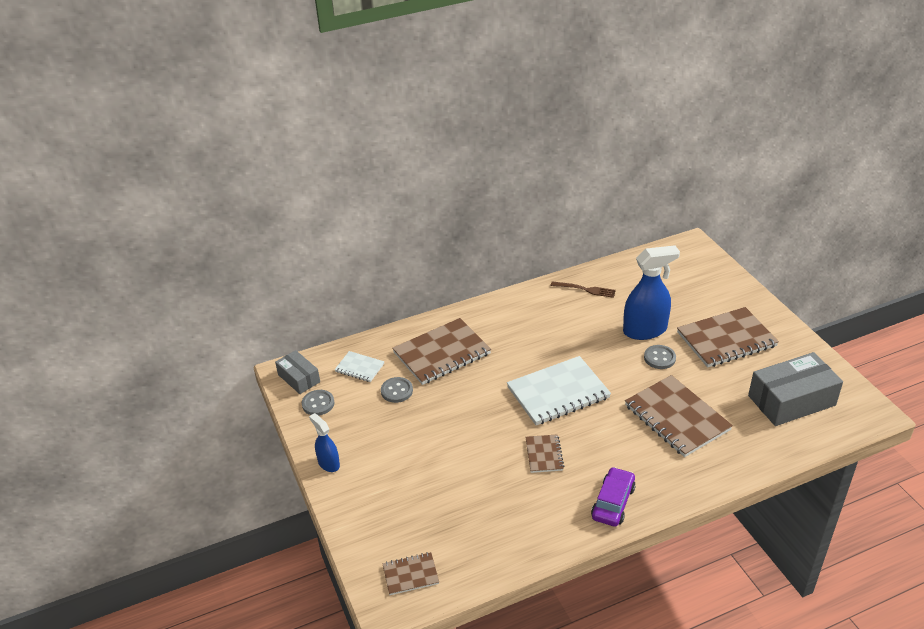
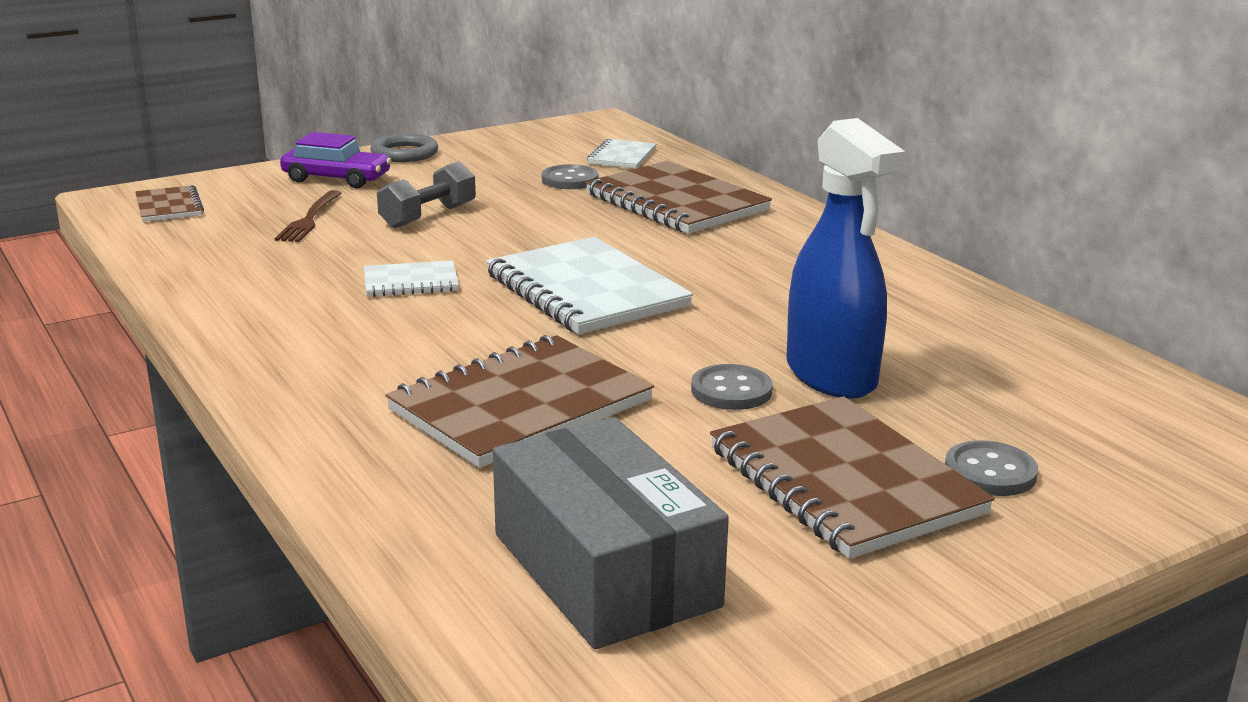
camera: 80 degrees right, 15 degrees down
grey box [275,350,320,394] -> none
grey button [302,390,334,416] -> grey button moved to [945,440,1038,496]
blue spray bottle [309,413,340,472] -> grey ring [370,133,438,162]
brown notebook [525,434,564,473] -> white notebook [364,260,459,297]
brown fork [551,281,616,298] -> brown fork moved to [275,190,341,242]
purple car [591,467,636,527] -> purple car moved to [280,132,392,188]
none -> grey dumbbell [377,161,476,229]

